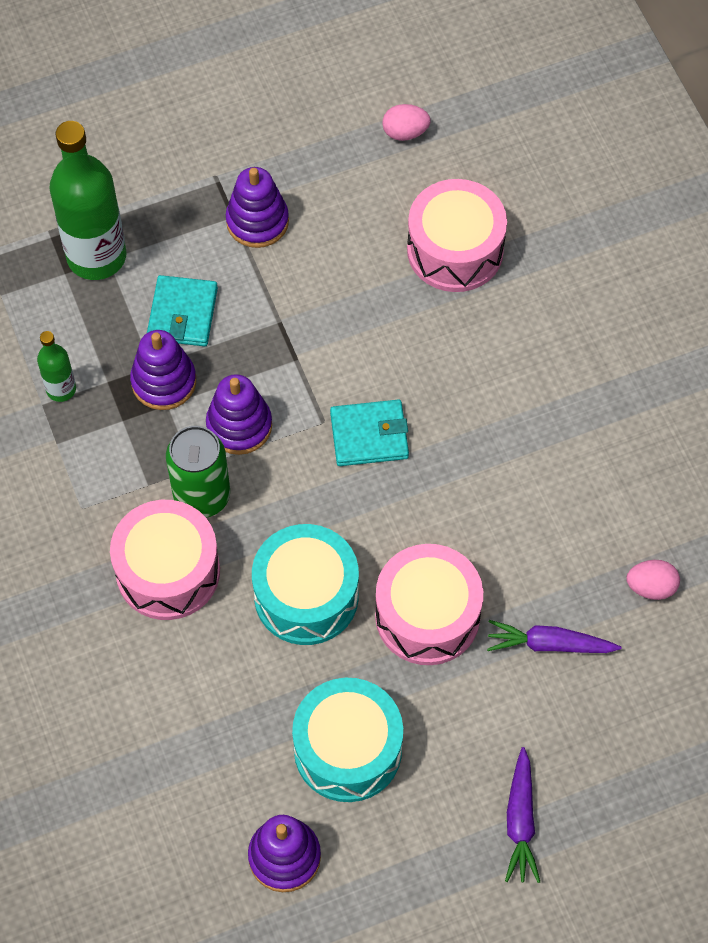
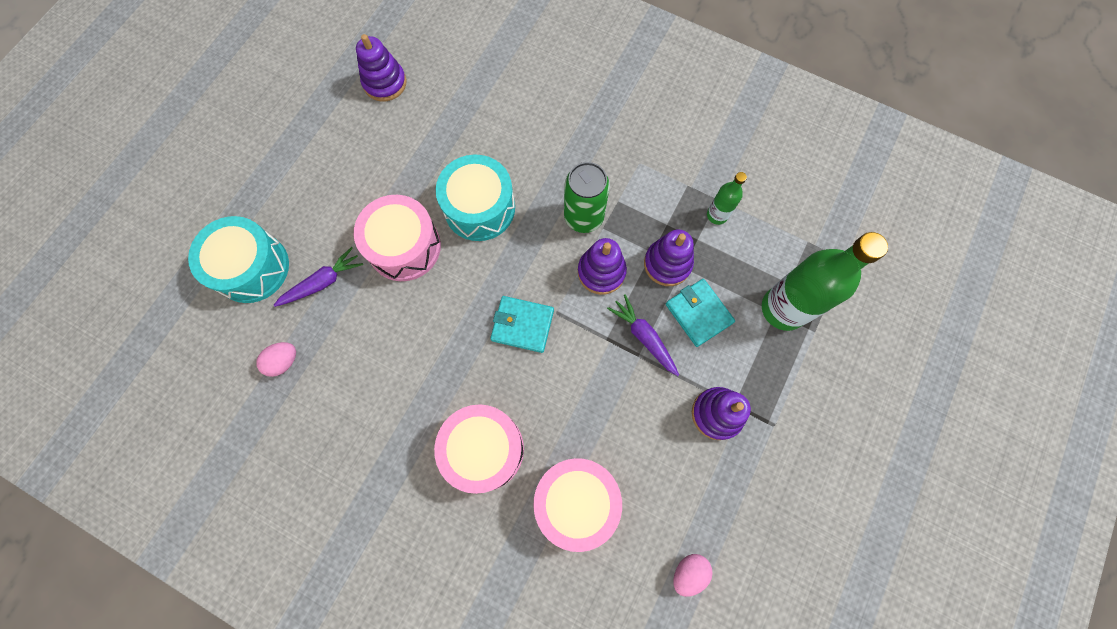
camera: 140 degrees right, 10 degrees up
pink drum [110,500,220,620] -> pink drum moved to [434,404,524,494]
turquoise drum [292,678,403,802] -> turquoise drum moved to [188,216,289,303]
turquoise wallet [330,399,409,466] -> turquoise wallet turned 60 degrees clockwise [490,296,554,353]
purple carrot [505,747,540,883] -> purple carrot moved to [607,294,679,376]

